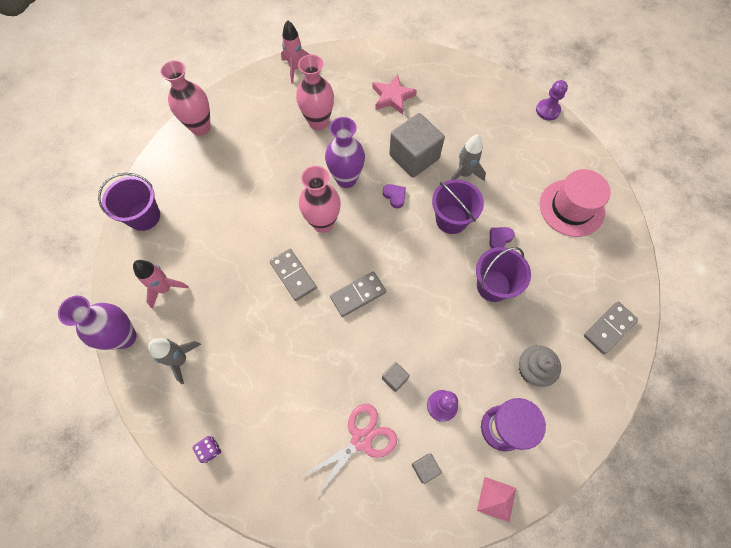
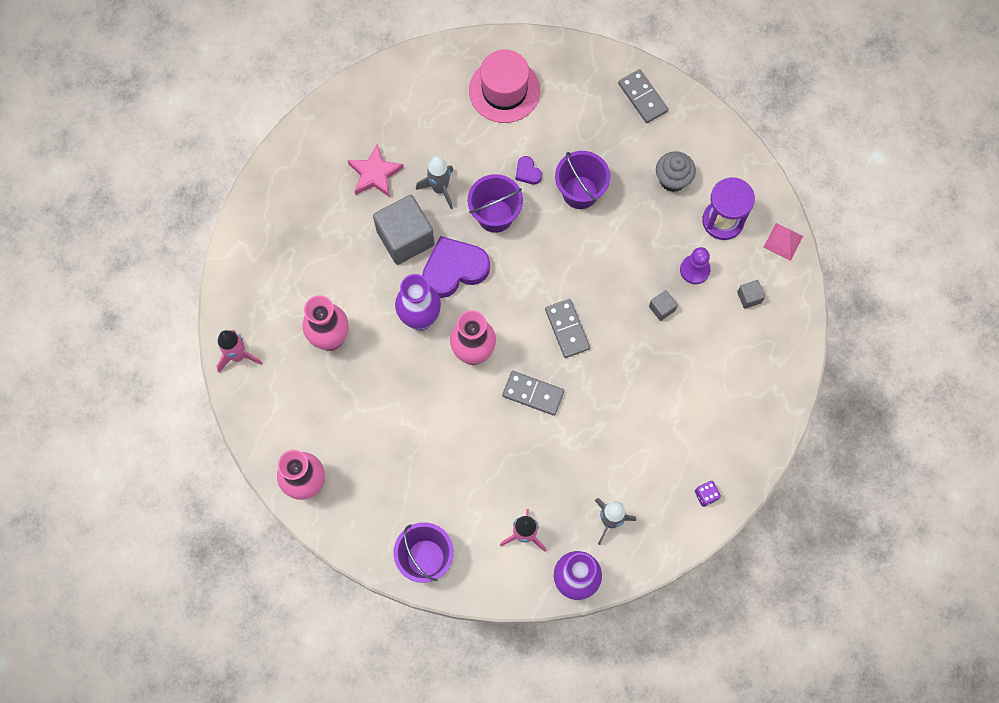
camera: 80 degrees left, 5 degrees up
grey domino [270,249,317,301] -> grey domino turned 45 degrees clockwise [502,371,564,416]
pink scissors [301,404,397,497] -> none
pink star [373,74,417,115] -> pink star moved to [347,144,404,197]
purple heart [383,184,406,208] -> purple heart [422,236,490,298], size x2.23
purple pawn [536,80,568,120] -> none

